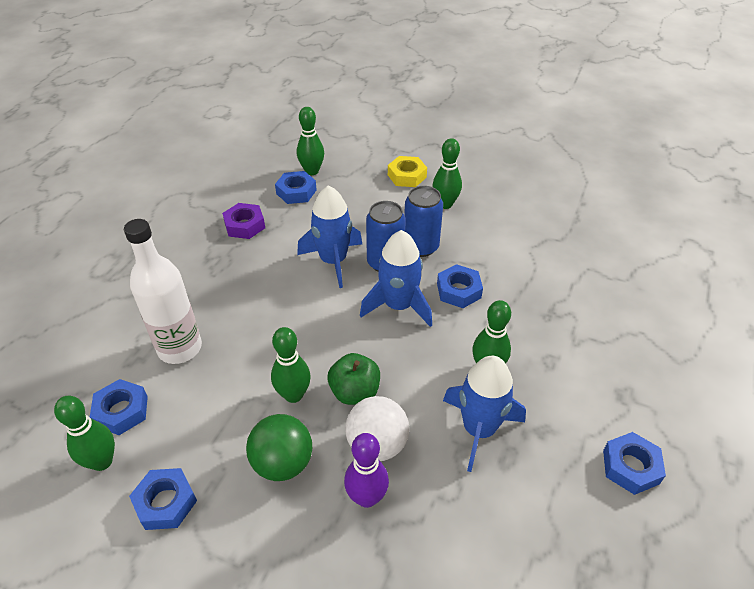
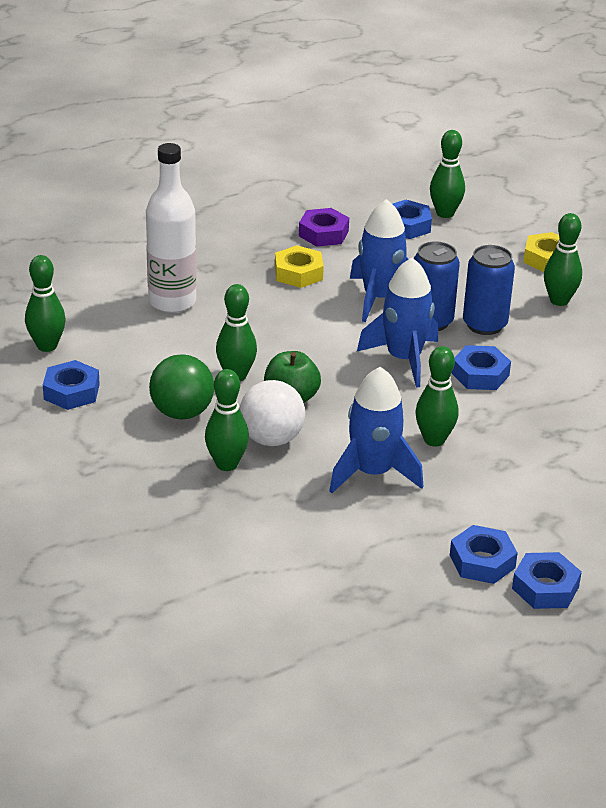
camera: 35 degrees right, 10 degrees down
blue nut [90,379,148,435] -> blue nut moved to [512,552,582,609]
purple bowling pin [344,433,389,508] -> green bowling pin [205,369,249,471]
none -> yellow nut [275,245,324,288]

